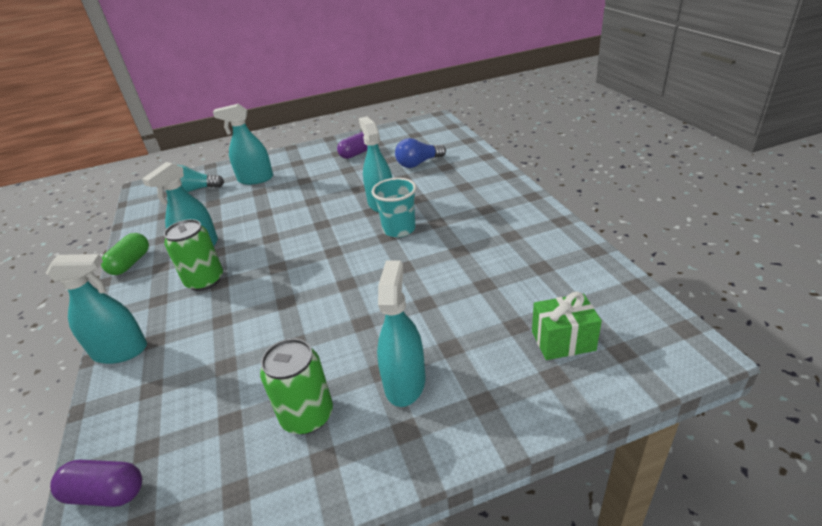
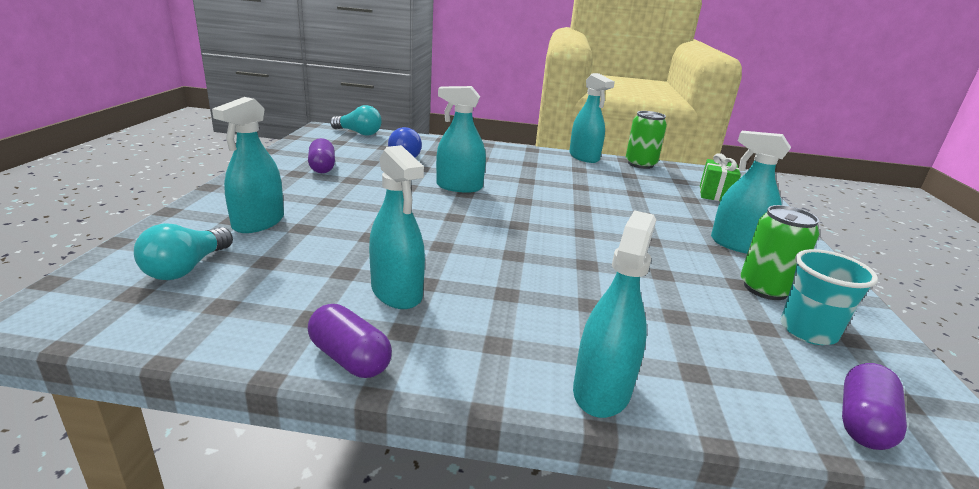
camera: 70 degrees left, 10 degrees down
green capsule [101,233,149,275] -> purple capsule [308,304,392,378]
green can [164,219,223,291] -> green can moved to [626,111,667,169]
turquoise cup [372,178,416,238] -> turquoise cup moved to [781,249,878,345]
none -> turquoise light bulb [330,105,382,136]
none -> turquoise spray bottle [569,73,615,163]

